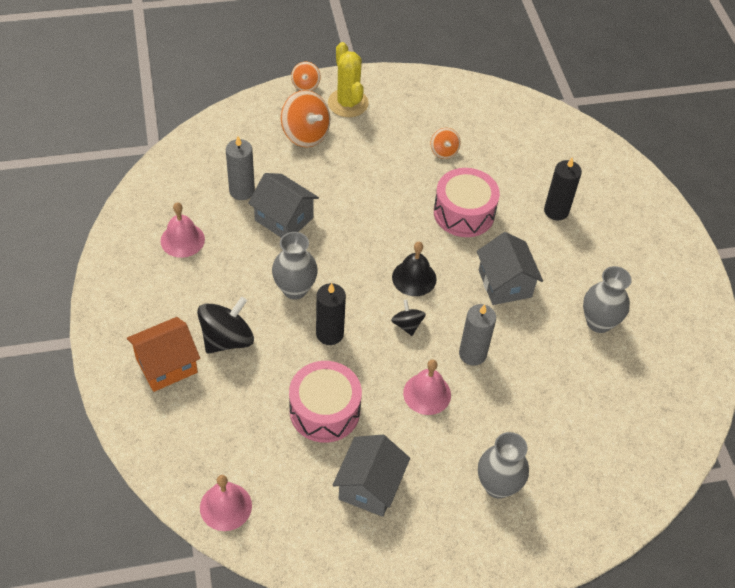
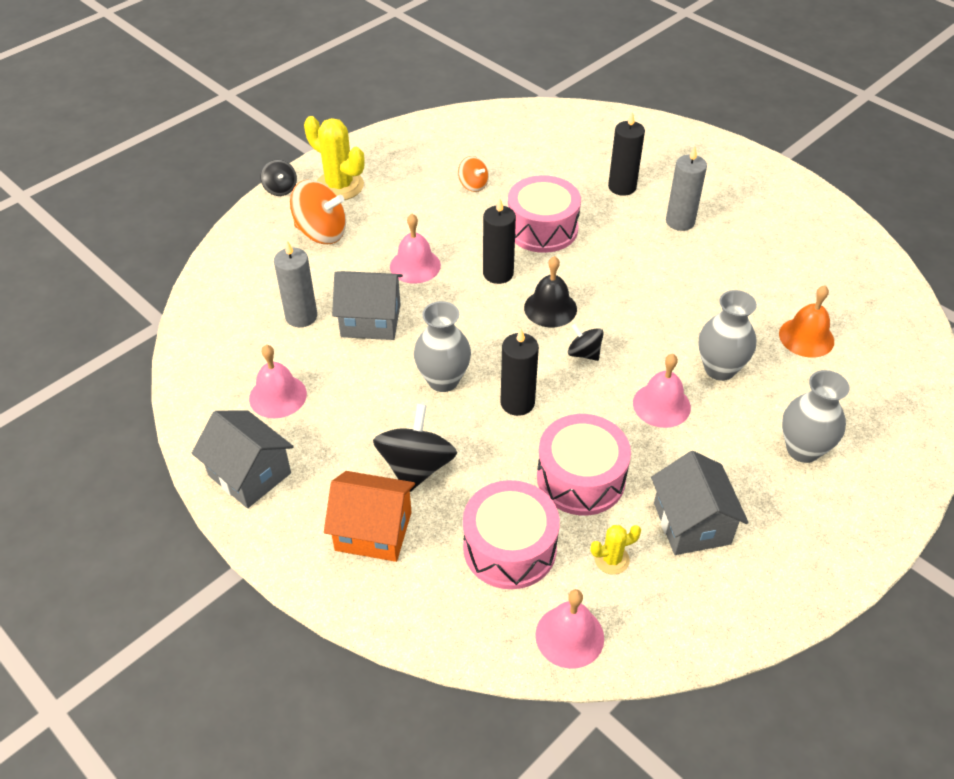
camera: 30 degrees left, 5 degrees down
orange house [127,317,200,392] -> orange house turned 75 degrees clockwise [324,471,415,562]
orange spinning top [291,62,321,91] -> black spinning top [260,160,297,196]
grey candle [459,304,496,366] -> grey candle moved to [666,147,707,231]
grey house [477,232,543,305] -> grey house moved to [192,410,294,508]
grey vase [583,266,632,333] -> grey vase moved to [699,290,757,381]
none -> pink bell [390,214,441,284]
none -> pink drum [463,480,560,589]
none -> black candle [483,198,516,284]
none -> yellow cactus [590,525,641,575]
none -> orange bell [779,286,834,358]

